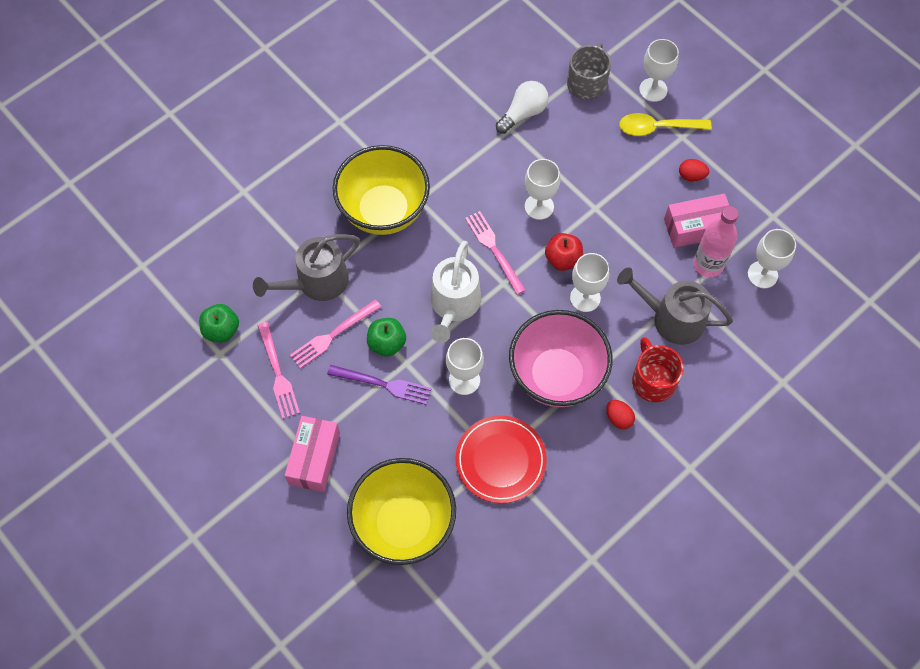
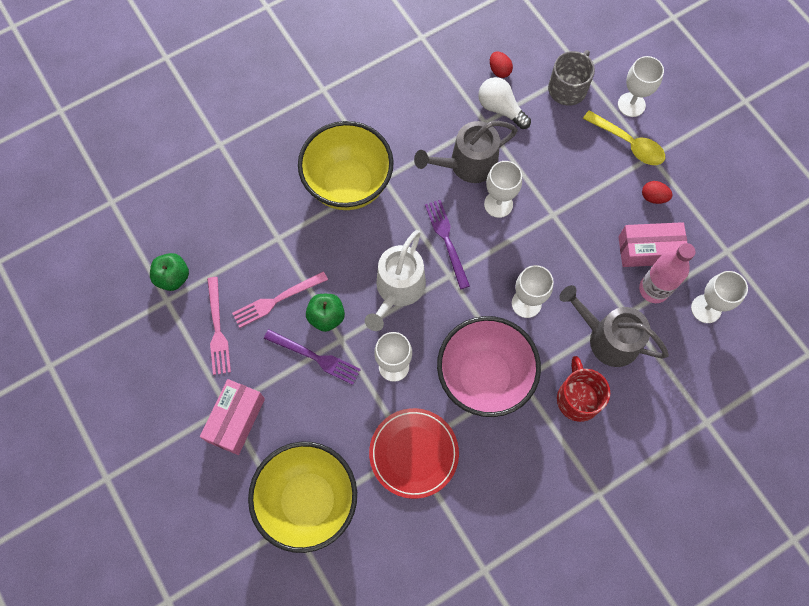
camera: 10 degrees right, 5 degrees up
grey watering can [253,234,360,301] -> grey watering can moved to [414,121,518,183]
pink fork [465,211,526,295] -> purple fork [425,200,470,289]
white light bulb [496,81,549,134] -> white light bulb turned 105 degrees counterclockwise [478,77,531,129]
red apple [545,233,583,271] -> none
red egg [606,400,635,429] -> red egg moved to [490,51,513,78]
yellow spoon [619,113,712,136] -> yellow spoon turned 150 degrees counterclockwise [583,110,665,165]

